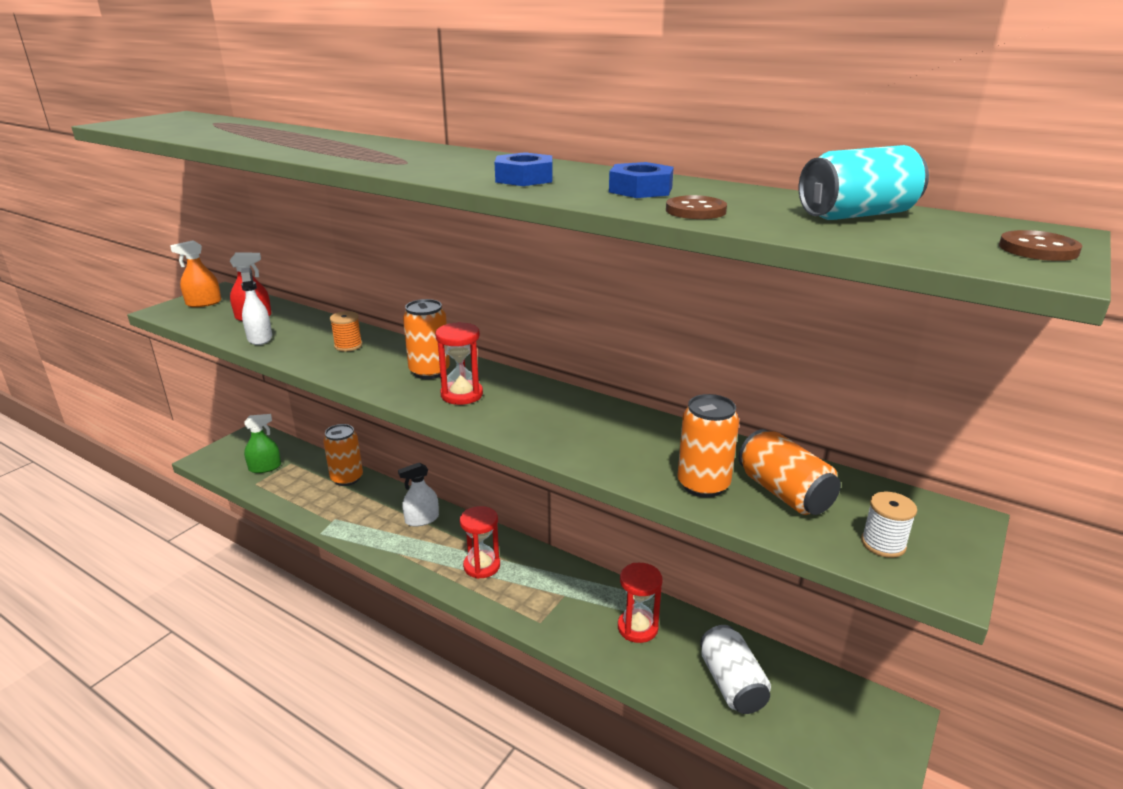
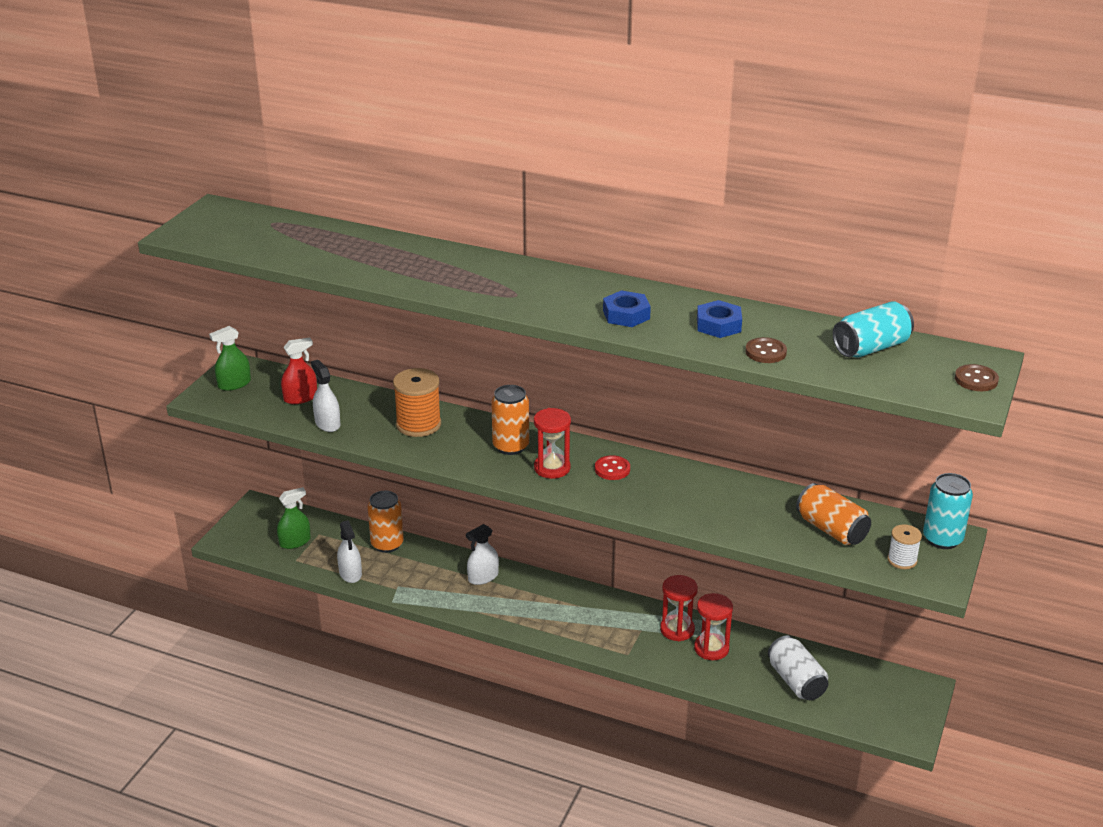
camera: 10 degrees left, 5 degrees up
orange spray bottle [171,240,221,307] -> green spray bottle [209,326,251,391]
orange spool [330,311,362,351] -> orange spool [393,368,441,437], size x1.76
red hourglass [460,506,500,579] -> red hourglass moved to [660,575,698,641]
orange can [677,394,739,498] -> none
none -> white spray bottle [337,520,362,583]
none -> red button [595,455,630,480]
none -> turquoise can [923,473,973,549]

